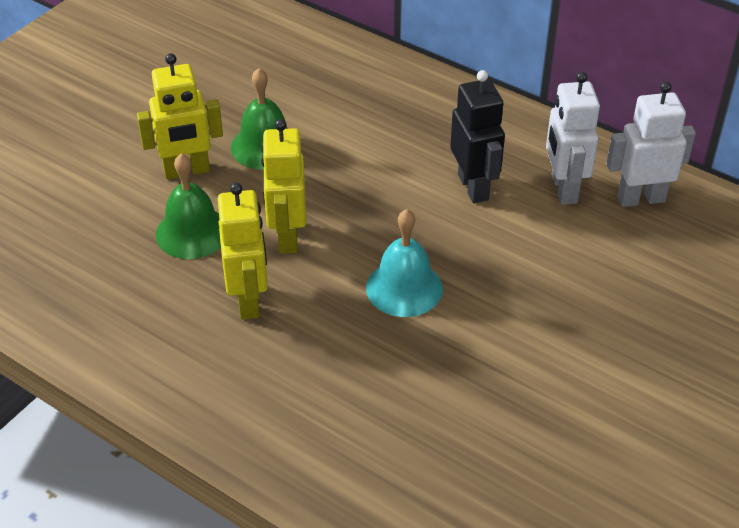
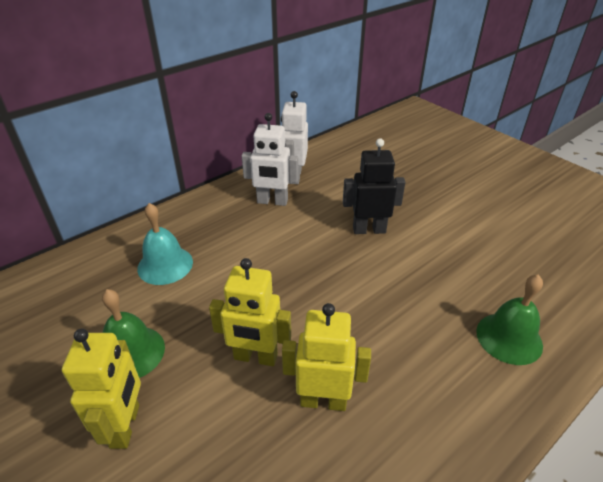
camera: 75 degrees left, 5 degrees down
green bell [156,153,221,259] -> green bell moved to [476,275,543,365]
turquoise bell [366,209,443,317] -> turquoise bell moved to [137,203,193,285]
black robot [450,70,505,203] -> black robot moved to [343,139,405,234]

